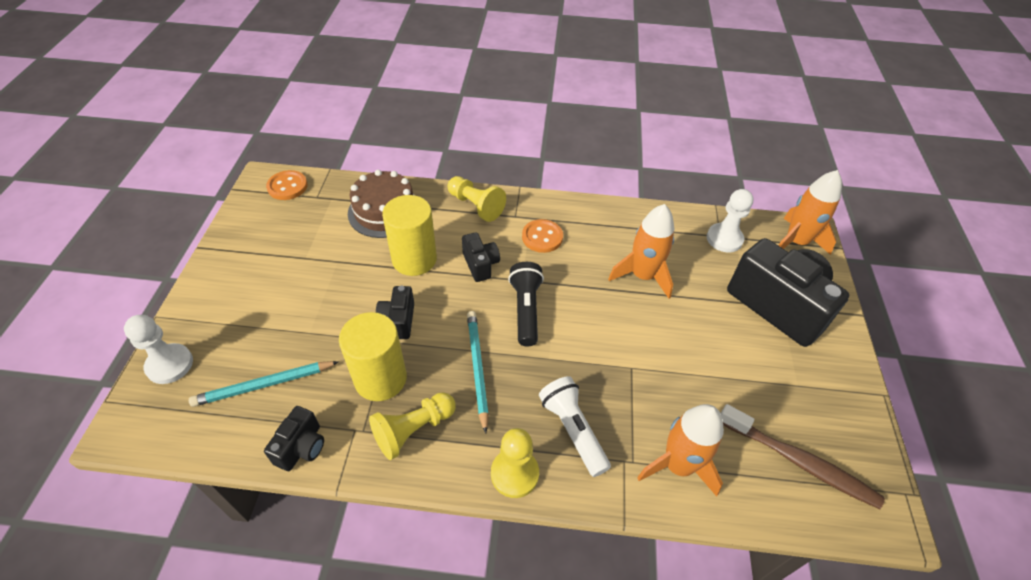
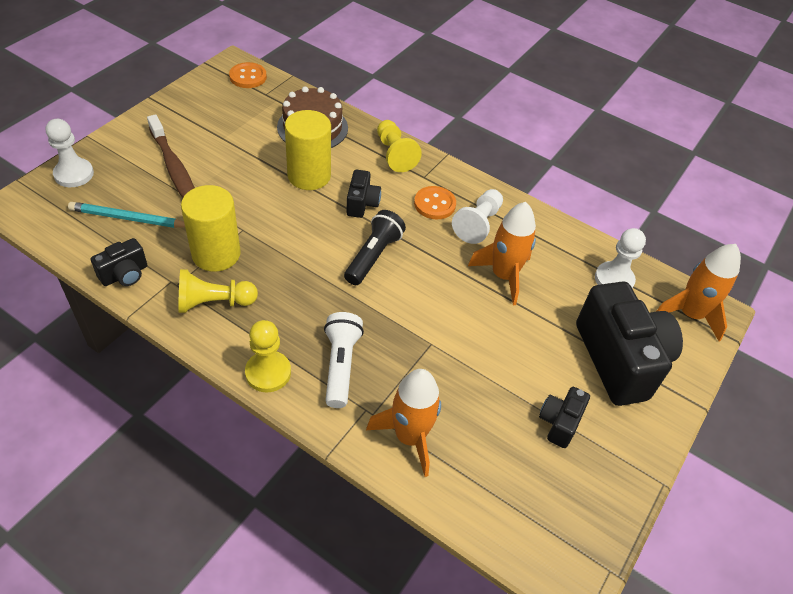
camera: 25 degrees right, 0 degrees up
black camera [376,286,414,339] -> black camera moved to [539,387,590,448]
turquoise pencil [467,311,489,434] -> none
brown toothbrush [721,404,885,509] -> brown toothbrush moved to [147,115,195,198]
none -> white pawn [452,189,503,244]

